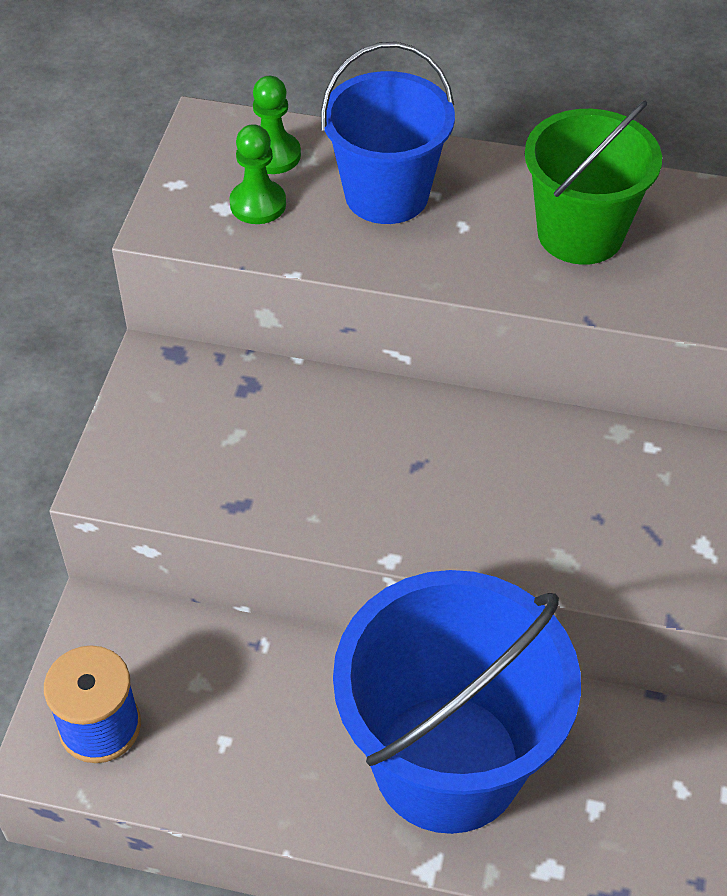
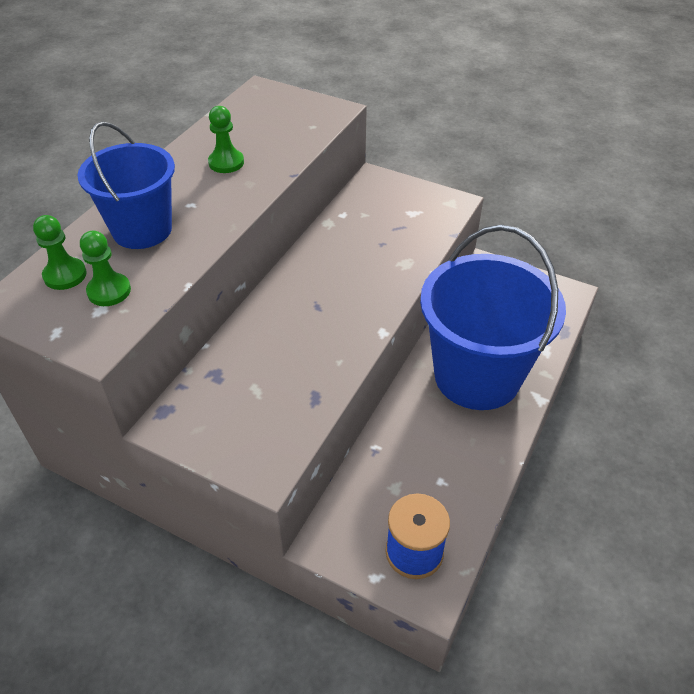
camera: 75 degrees left, 5 degrees down
green bucket [525,101,662,265] -> green pawn [208,106,244,173]

